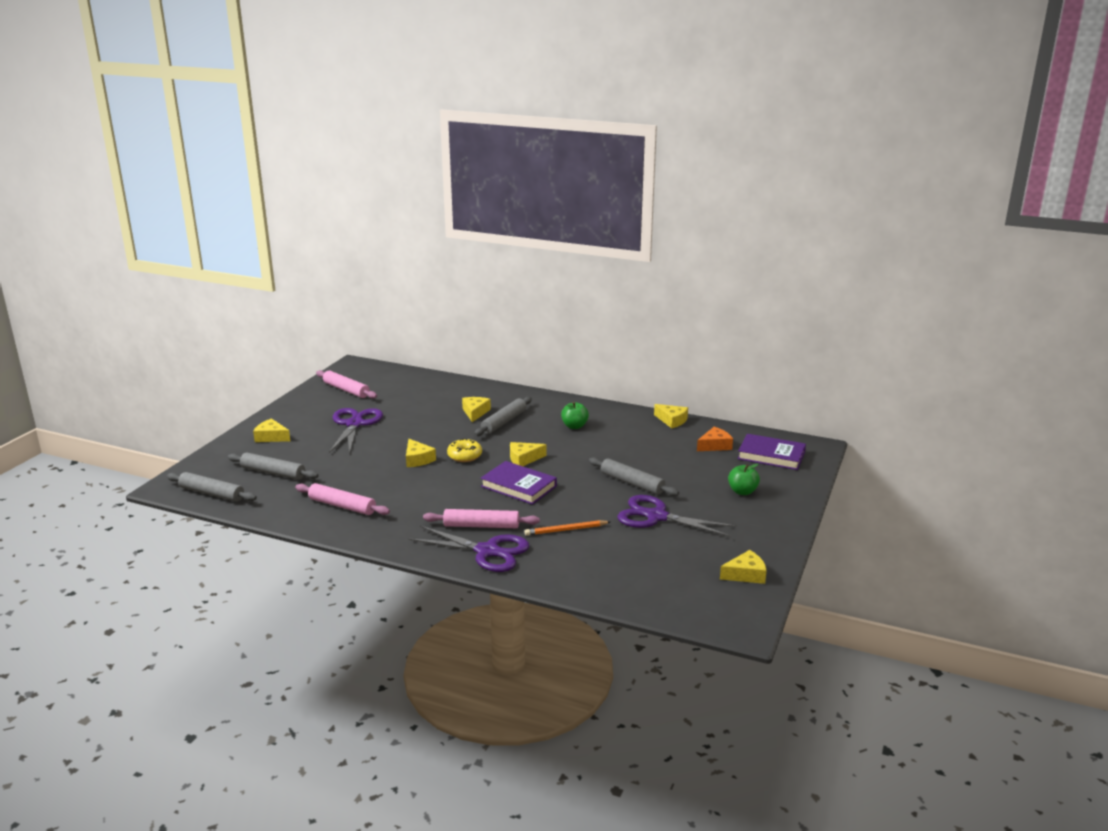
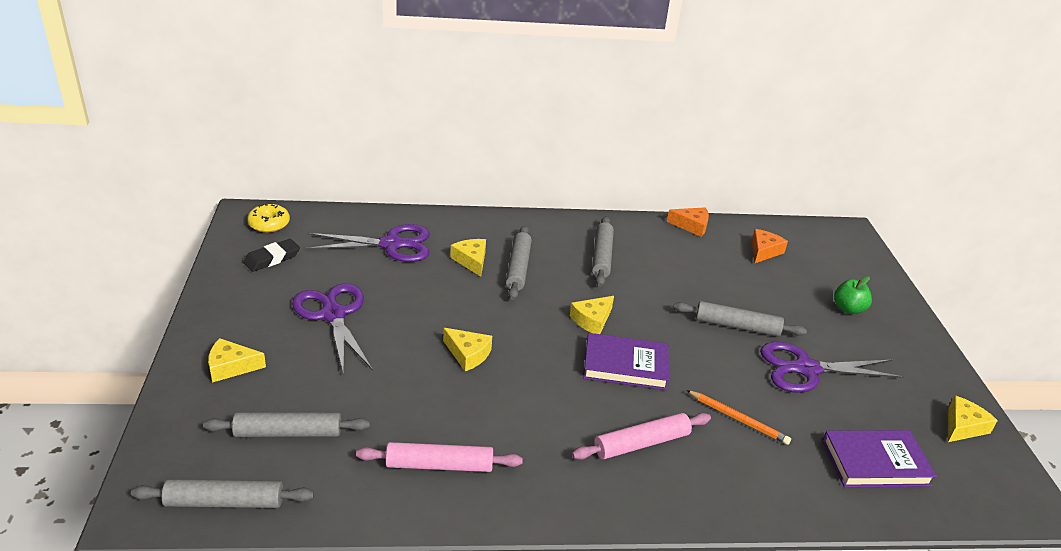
camera: 30 degrees left, 10 degrees up
pink rolling pin [316,370,377,399] -> black eraser [243,239,300,272]
purple scissors [409,526,529,572] -> purple scissors moved to [305,224,430,262]
yellow donut [447,439,482,462] -> yellow donut moved to [247,204,290,233]
orange pencil [524,520,610,536] -> orange pencil turned 105 degrees counterclockwise [686,390,791,445]
green apple [561,402,589,429] -> grey rolling pin [592,216,614,287]
yellow cheese [654,404,688,428] -> orange cheese [667,207,709,237]
purple book [737,434,806,470] -> purple book moved to [822,430,937,488]

